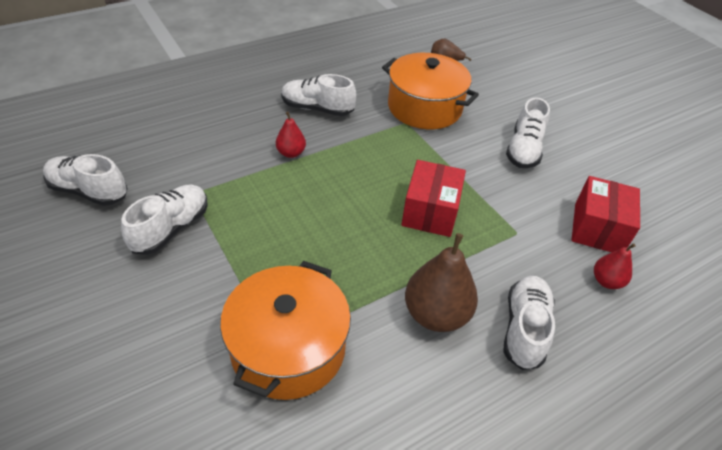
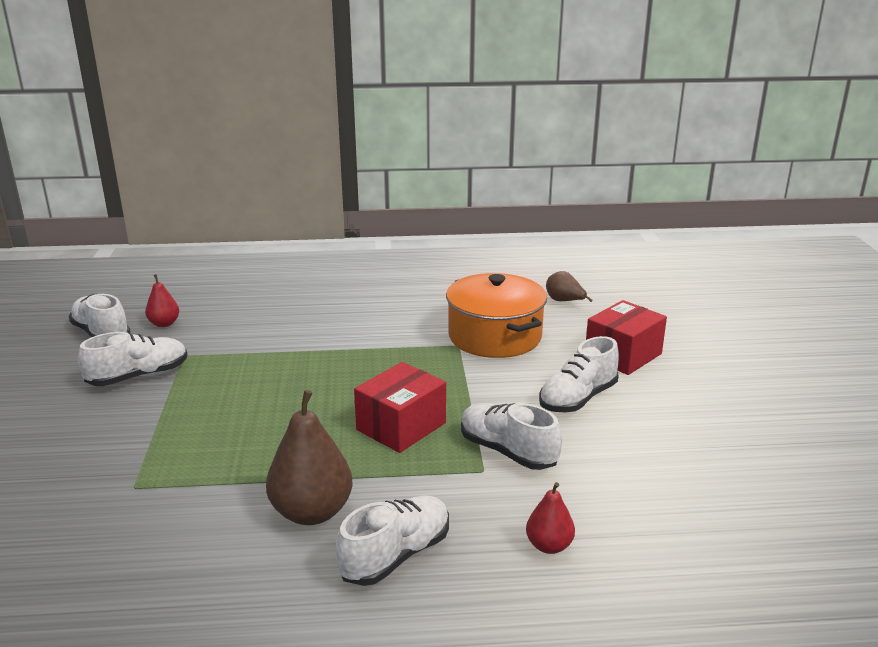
camera: 30 degrees right, 20 degrees down
orange pot [220,261,351,400] -> none
red pear [276,112,306,158] -> red pear moved to [145,274,179,327]
white shoe [281,74,356,116] -> white shoe moved to [461,403,562,470]
red box [571,176,640,252] -> red box moved to [586,300,667,375]

